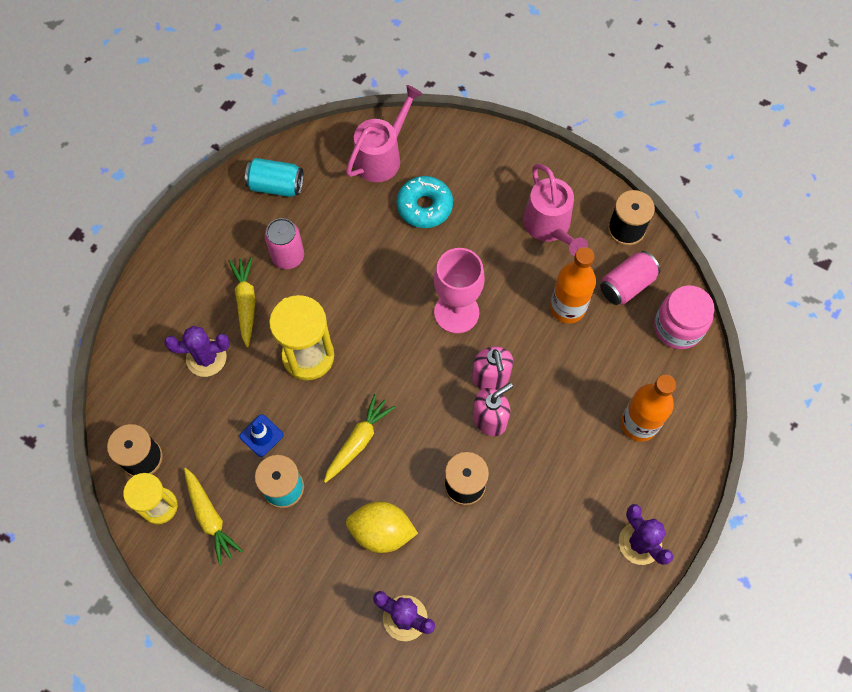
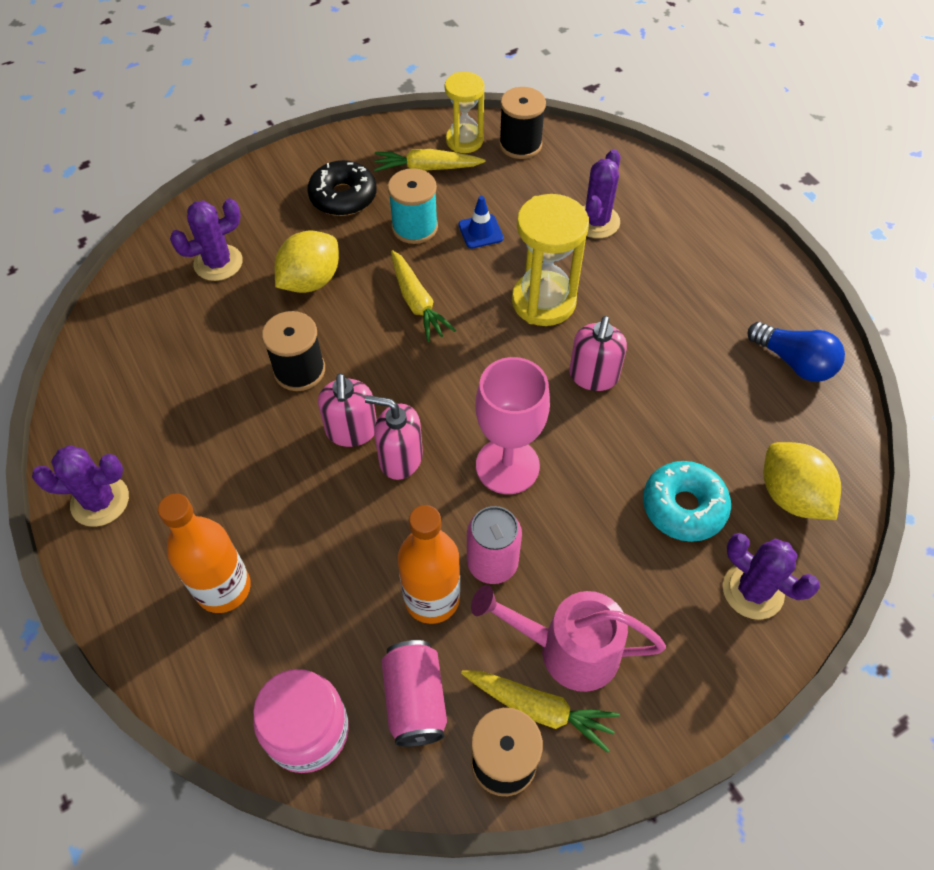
camera: 120 degrees right, 10 degrees down
yellow carrot [229,257,255,347] -> yellow carrot moved to [461,670,620,753]
turquoise can [245,158,304,197] -> blue light bulb [748,322,845,382]
pink can [265,218,304,269] -> pink can moved to [467,506,522,584]
pink watering can [346,85,423,182] -> yellow lemon [764,442,841,520]
none -> black donut [307,160,377,216]
none -> pink soap dispenser [569,316,627,391]
none -> purple cactus [723,533,820,620]

